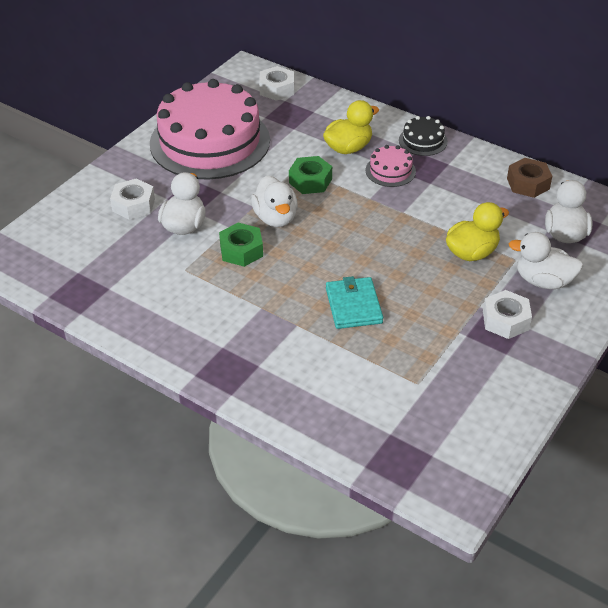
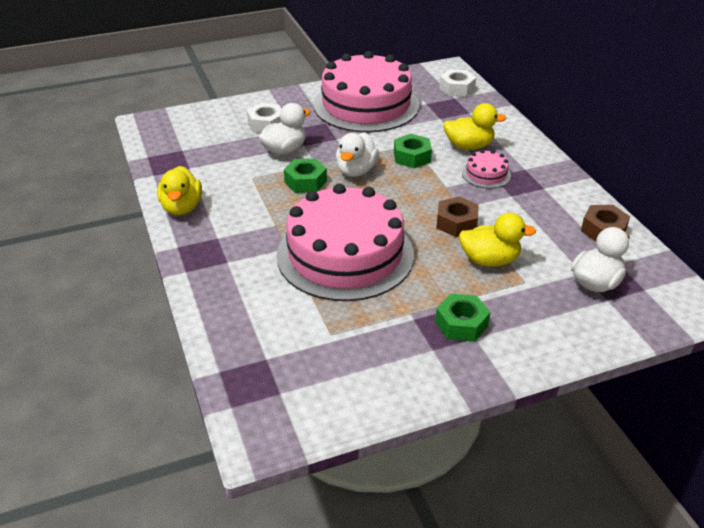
camera: 35 degrees right, 5 degrees down
turquoise wallet [326,276,383,329] -> pink cake [277,184,414,301]
black cake [399,116,448,156] -> none
white nut [483,290,532,339] -> green nut [435,294,490,342]
white duck [508,232,583,289] -> none
none -> yellow duck [157,166,202,215]
none -> brown nut [436,197,479,237]

